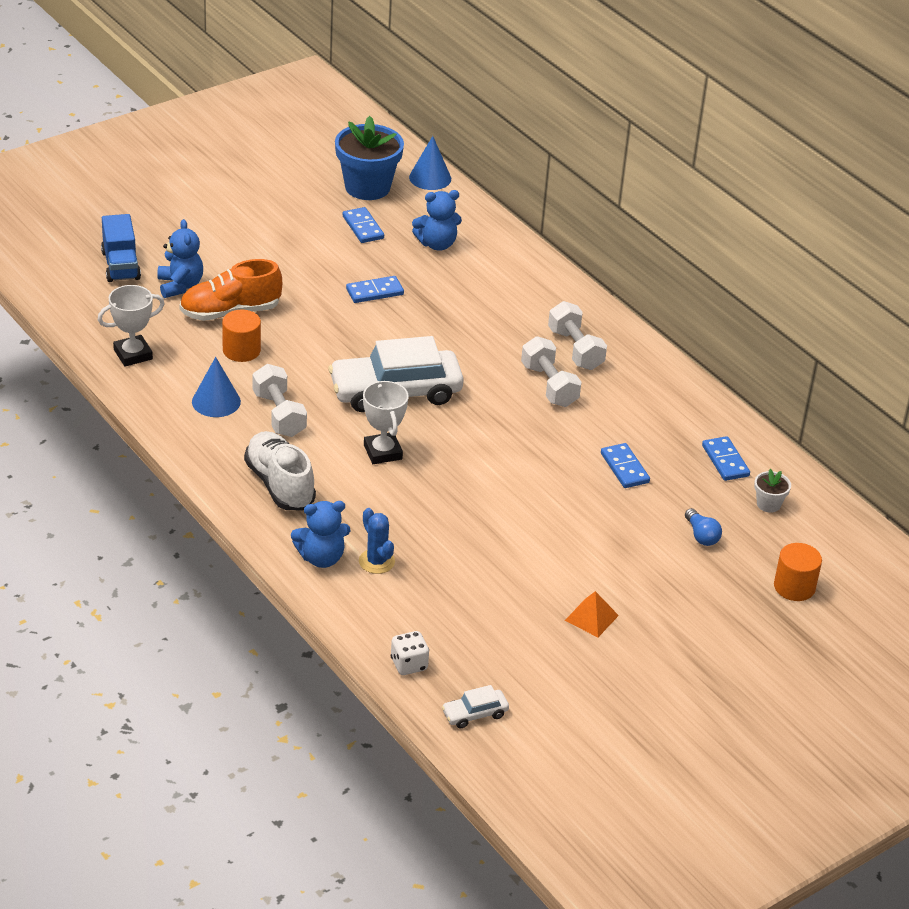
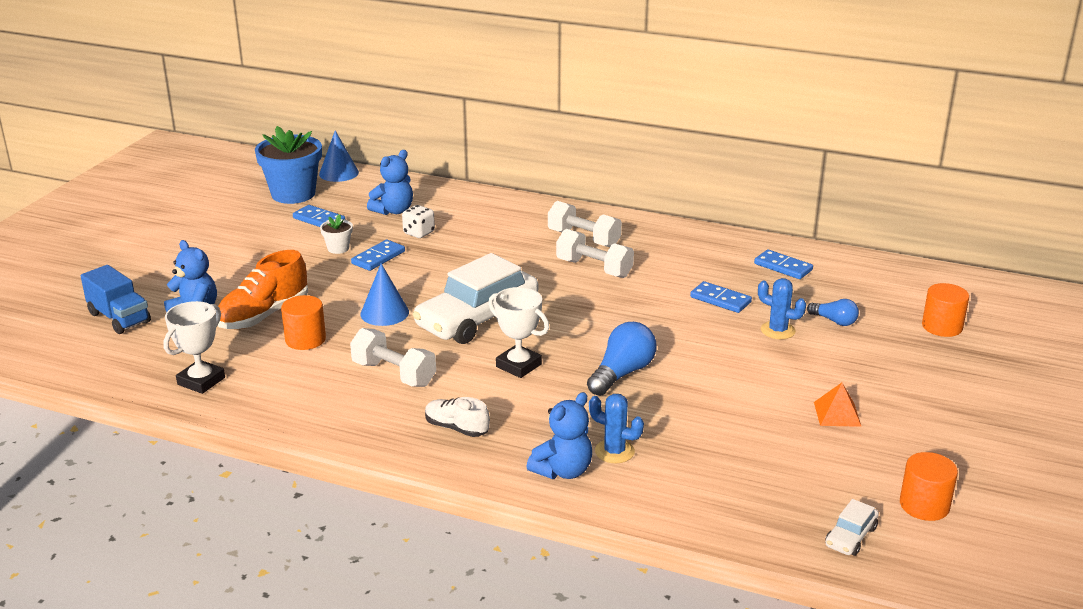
camera: 30 degrees left, 10 degrees down
blue cone [192,357,241,417] -> blue cone moved to [360,263,409,326]
white shoe [244,431,316,510] -> white shoe [425,397,490,437], size x0.59
white dice [391,631,429,675] -> white dice moved to [402,205,435,238]
white flower pot [754,469,791,513] -> white flower pot moved to [320,214,353,254]
none -> blue light bulb [587,322,657,396]
none -> blue cactus [758,278,806,339]
none -> orange cylinder [900,452,958,521]

